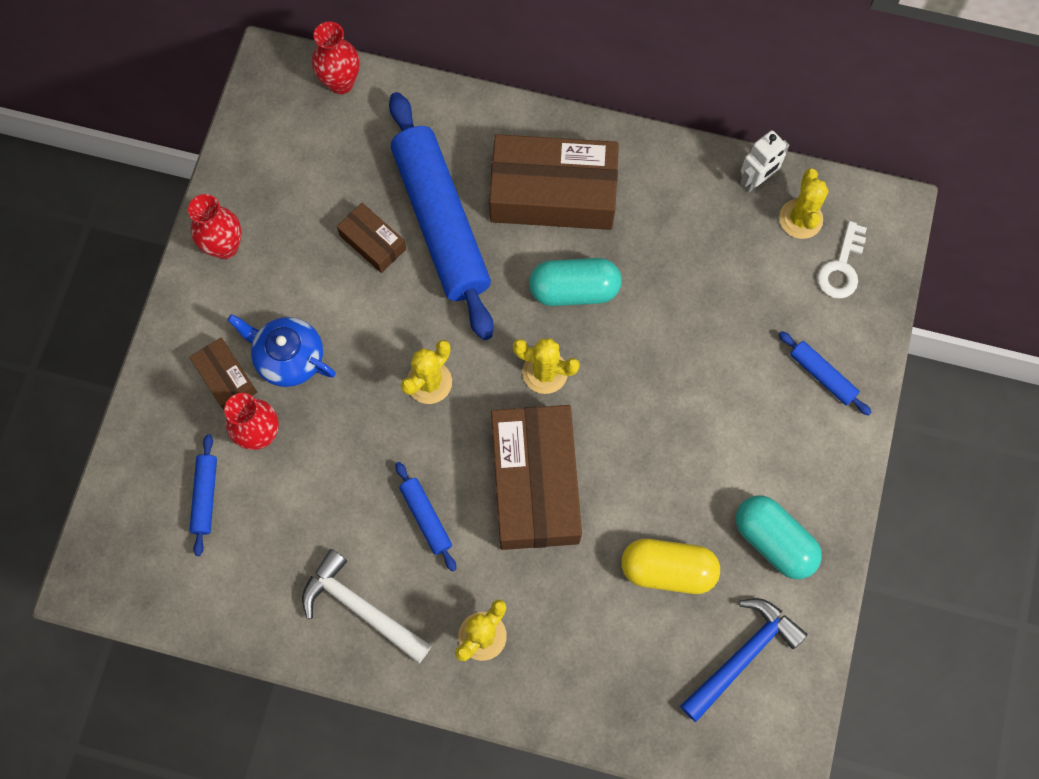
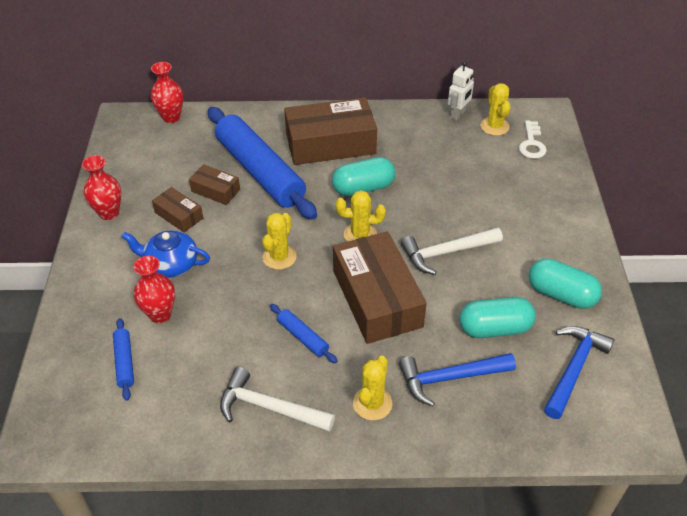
camera: 15 degrees left, 25 degrees down
brown box [189,337,257,410] -> brown box moved to [152,187,203,233]
yellow capsule [621,539,720,594] -> turquoise capsule [459,297,536,338]
blue rolling pin [779,331,872,416] -> none
none -> blue hammer [399,353,516,406]
none -> white hammer [401,227,503,275]

